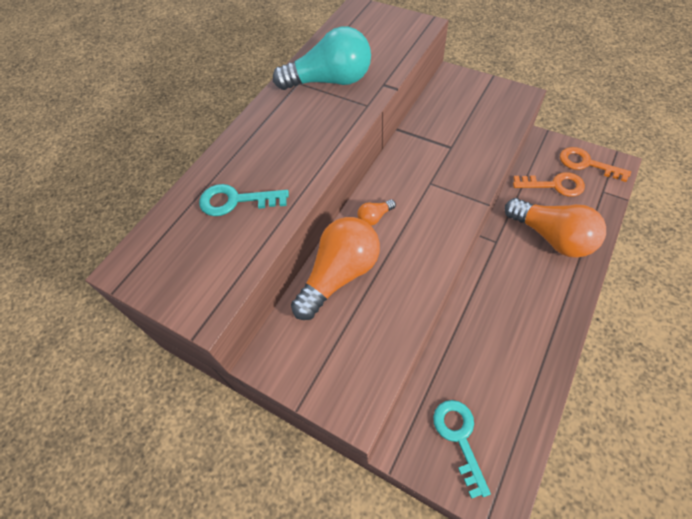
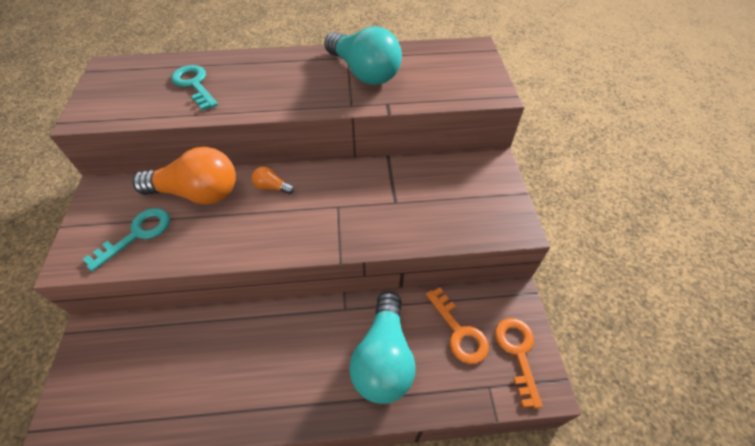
camera: 50 degrees right, 5 degrees down
turquoise key [433,400,491,499] -> turquoise key moved to [83,208,170,271]
orange light bulb [505,198,606,258] -> turquoise light bulb [349,292,416,404]

